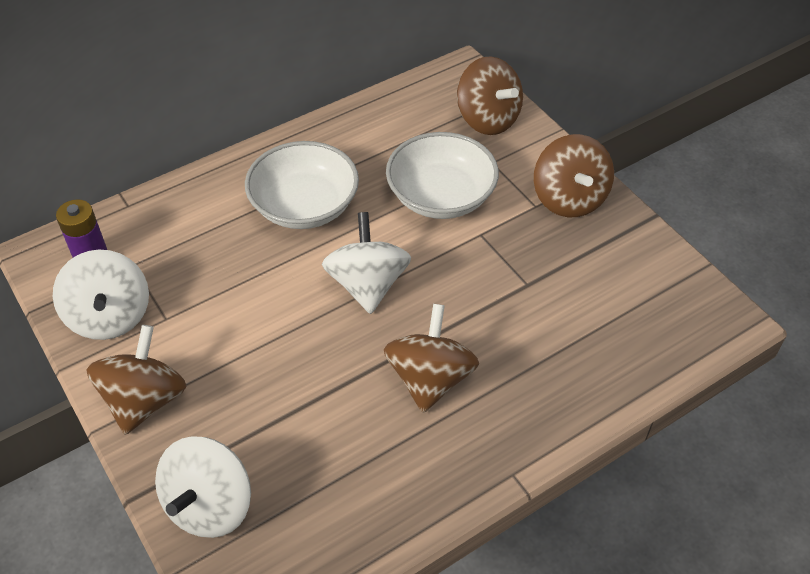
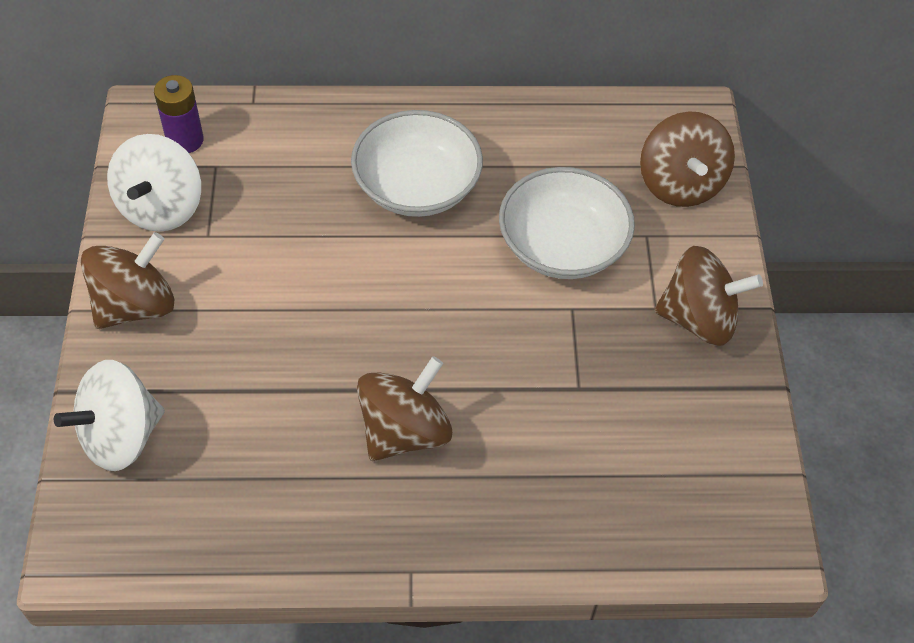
camera: 30 degrees right, 5 degrees up
white spinning top [322,212,411,314] -> none
brown spinning top [534,134,614,217] -> brown spinning top turned 105 degrees counterclockwise [654,246,763,346]

